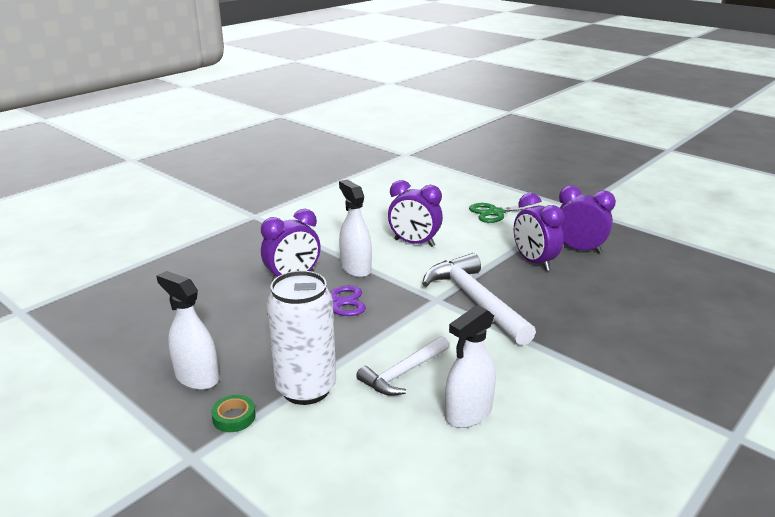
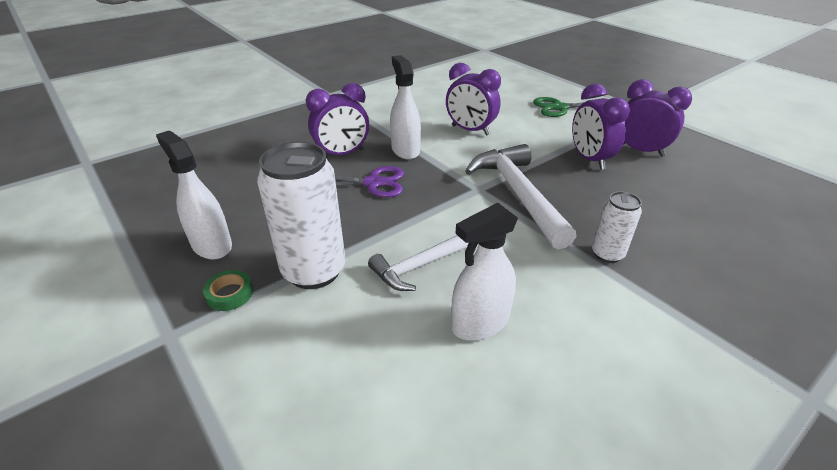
camera: 10 degrees right, 10 degrees up
none -> white can [592,191,642,263]

